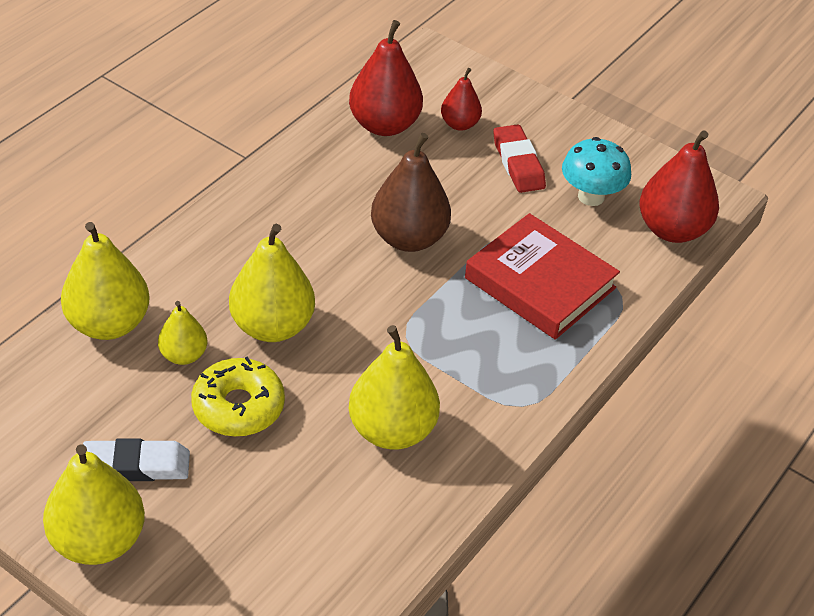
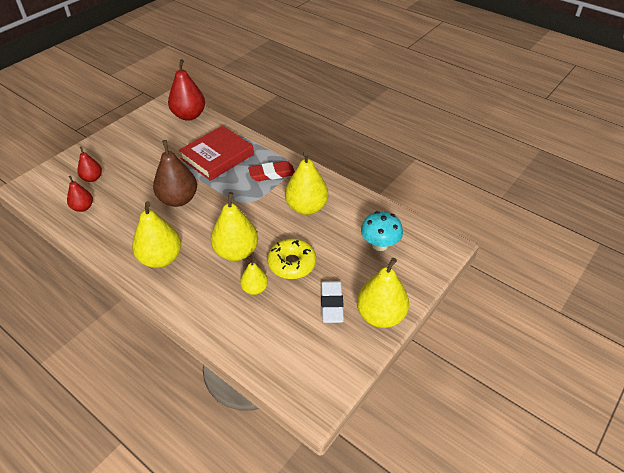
camera: 85 degrees left, 0 degrees up
yellow pear [61,222,149,340] -> yellow pear moved to [132,201,181,268]
red pear [349,20,423,136] -> red pear [67,176,93,212], size x0.56
red eraser [493,124,546,193] -> red eraser moved to [248,161,295,181]
turquoise mushroom [562,137,631,206] -> turquoise mushroom moved to [361,211,403,251]

